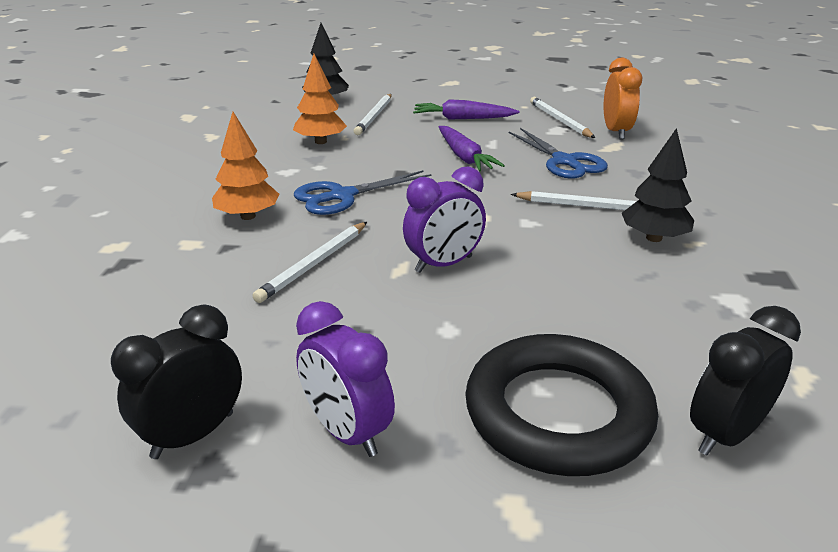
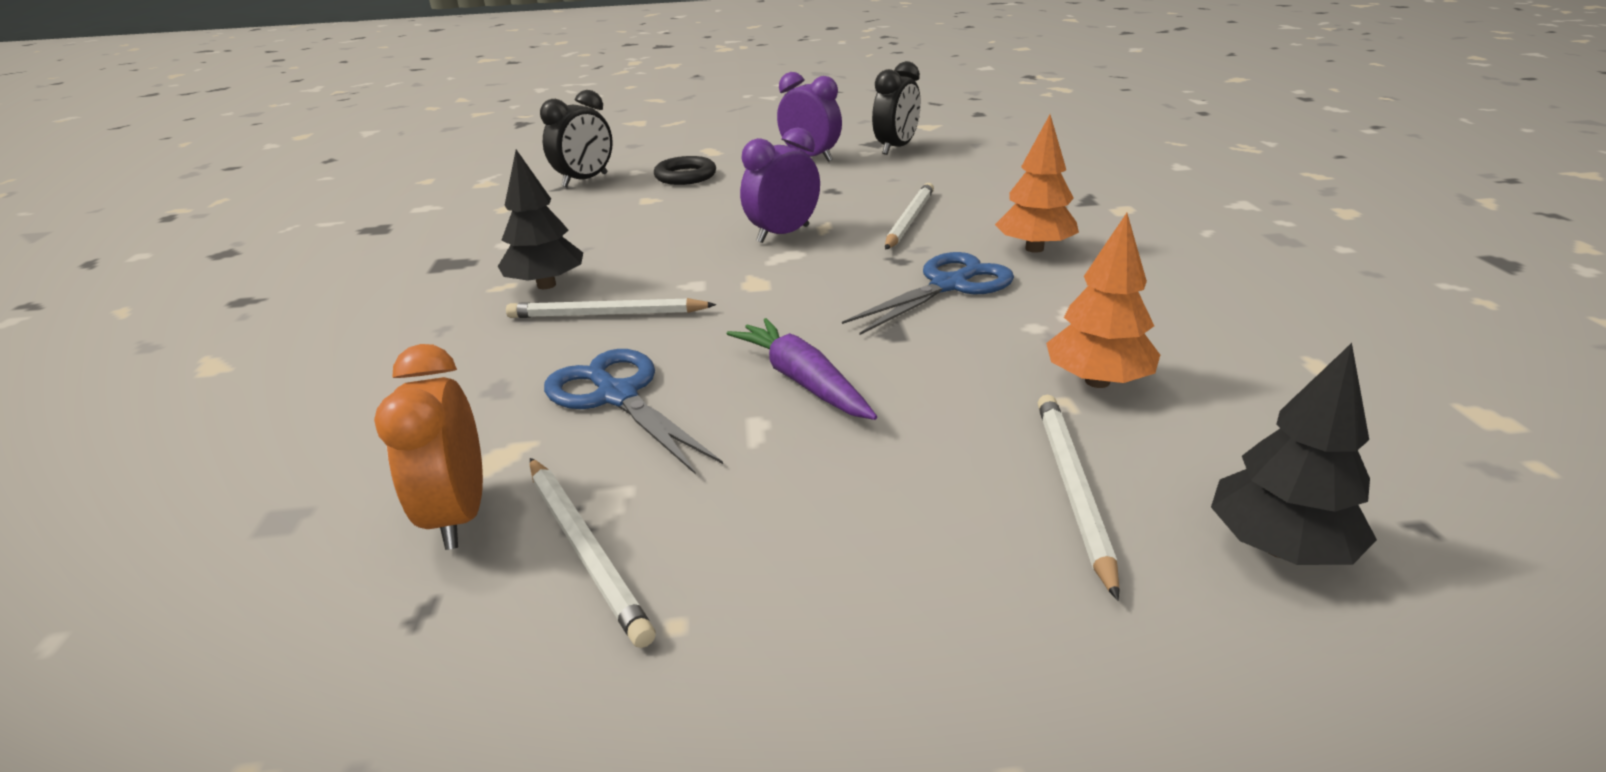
camera: 170 degrees right, 0 degrees up
purple carrot [413,99,519,119] -> none
black ring [465,334,658,476] -> black ring [654,156,716,185], size x0.53

